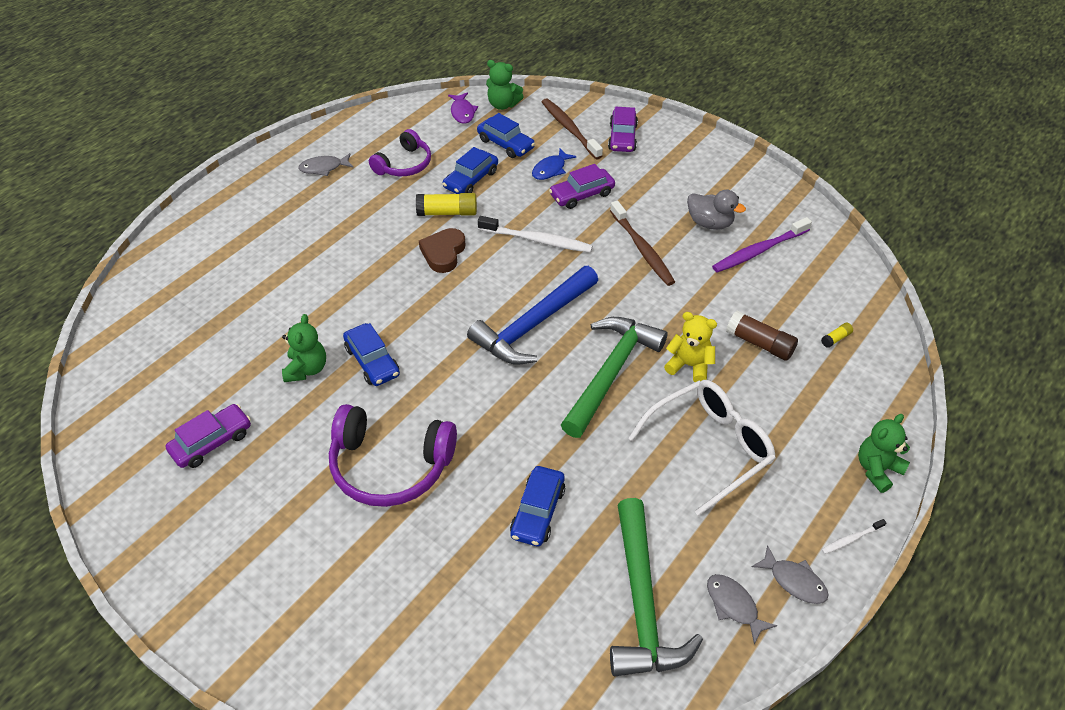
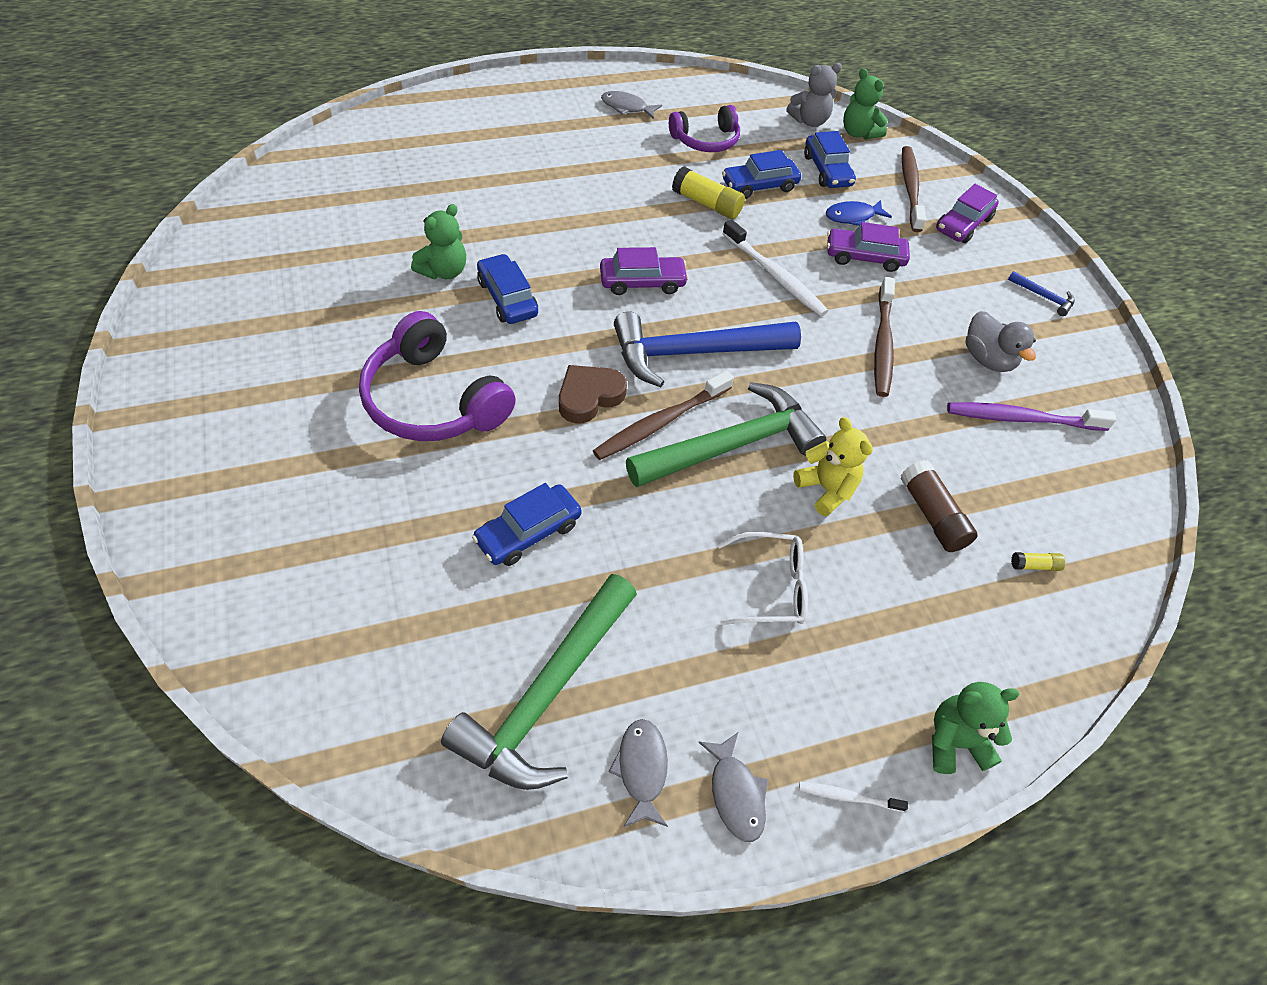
camera: 30 degrees right, 5 degrees up
purple car [166,404,251,468] -> purple car moved to [600,247,689,295]
blue car [343,323,400,386] -> blue car turned 150 degrees clockwise [477,254,538,324]
brown heart [419,228,466,273] -> brown heart moved to [559,365,627,423]
purple fish [448,92,478,124] -> grey teddy bear [786,63,842,127]
white glasses [628,380,776,516] -> white glasses [718,532,808,625], size x0.63
none -> brown toothbrush [593,371,734,460]
none -> blue hammer [1008,271,1074,316]

